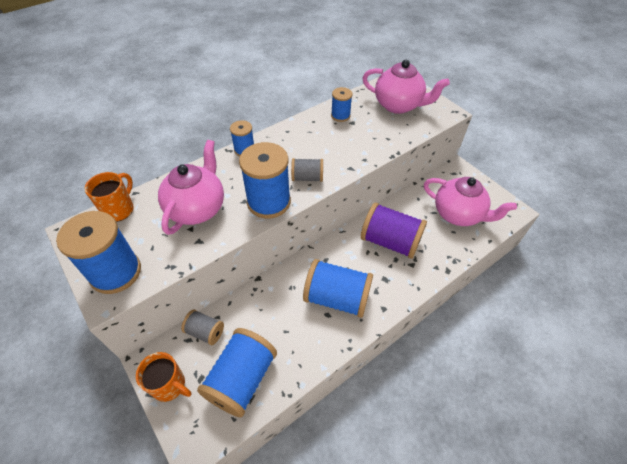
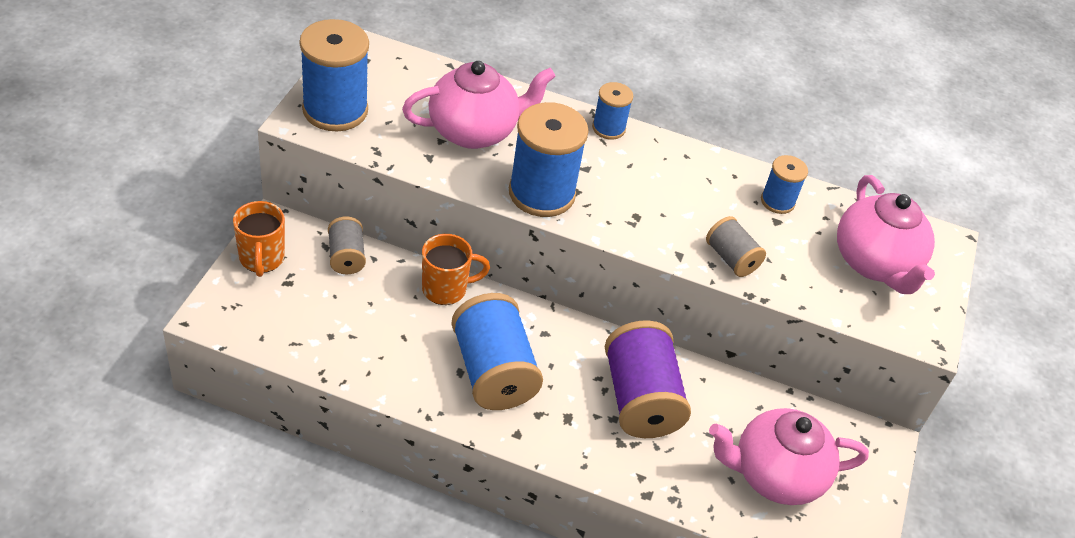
camera: 50 degrees right, 5 degrees down
orange mug [85,172,134,222] -> orange mug moved to [422,234,490,305]
blue spool [197,328,277,417] -> none
grey spool [291,158,323,182] -> grey spool moved to [706,216,766,277]
pink teapot [424,177,517,226] -> pink teapot turned 90 degrees clockwise [709,408,869,505]

